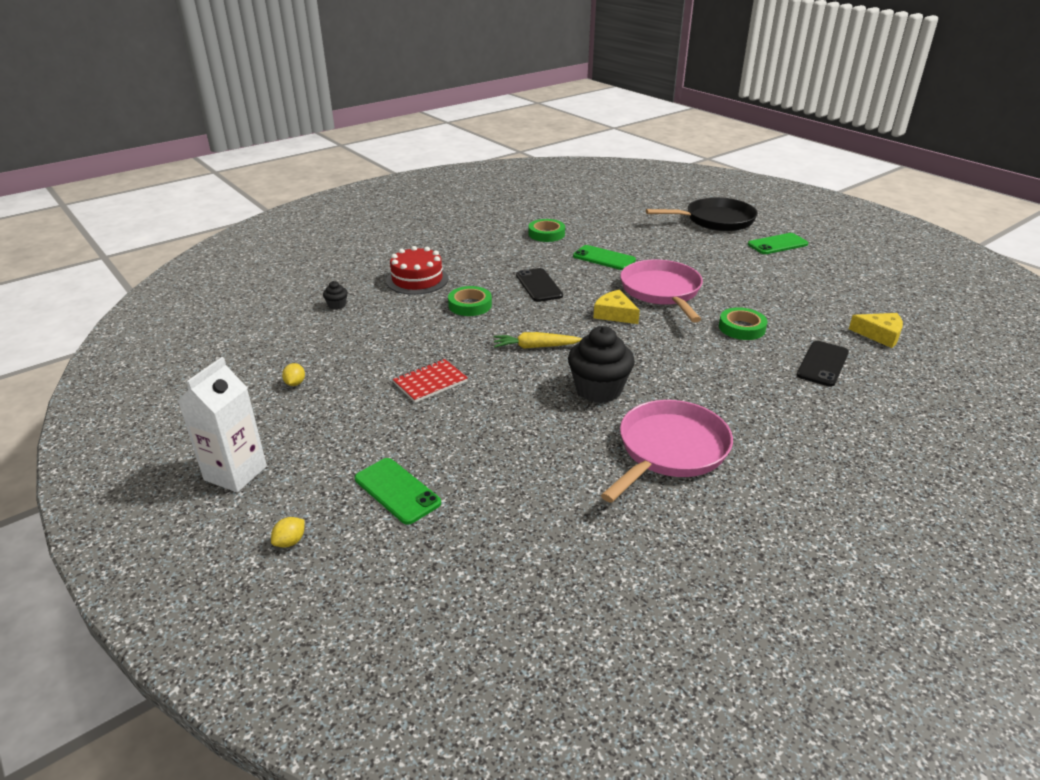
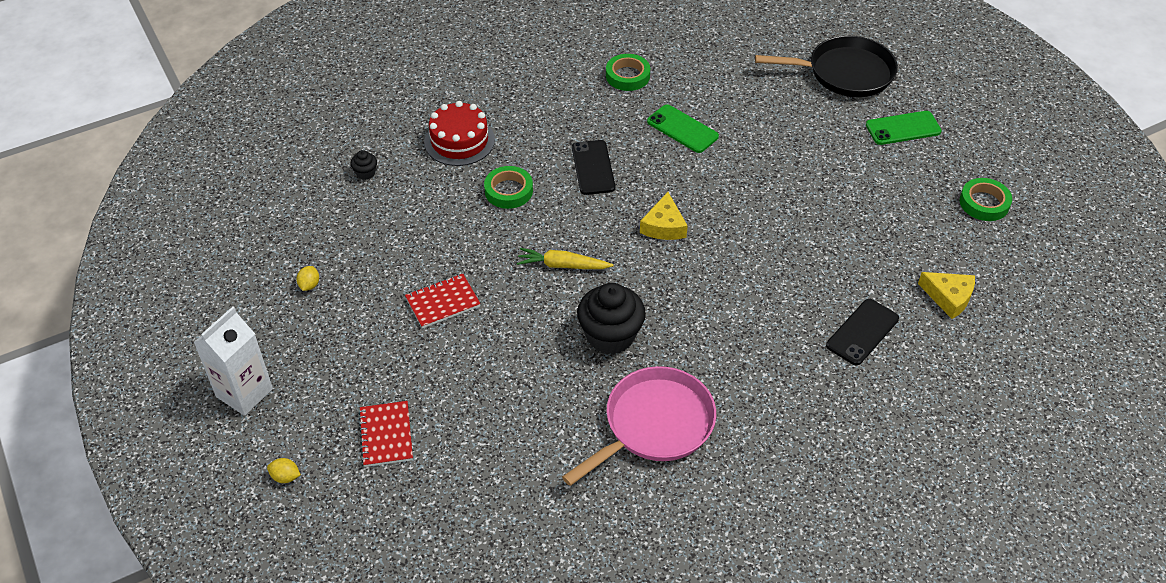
camera: 10 degrees right, 15 degrees up
yellow lemon [271,517,305,548] -> yellow lemon turned 60 degrees clockwise [267,458,301,483]
green phone [355,458,441,525] -> red notebook [358,401,413,467]
yellow cheese [593,290,640,324] -> yellow cheese turned 135 degrees counterclockwise [640,192,688,240]
pink pan [620,259,703,322] -> none
green tape [719,307,767,340] -> green tape moved to [960,178,1012,221]

